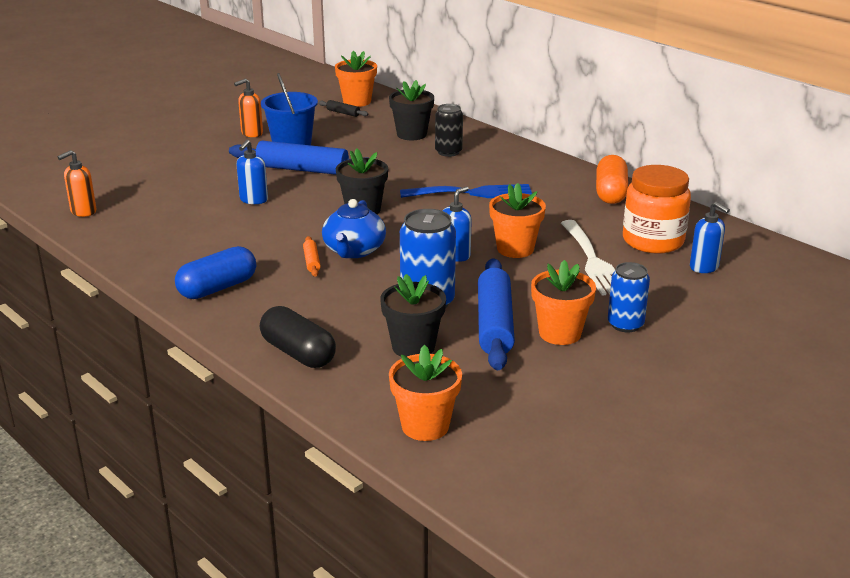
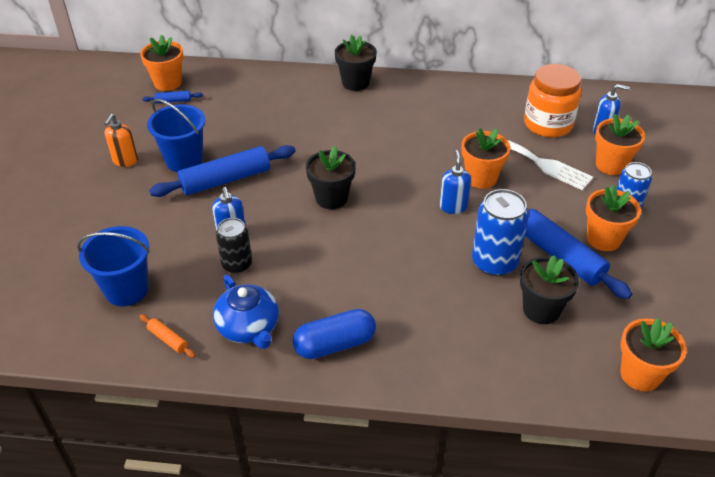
camera: 40 degrees left, 15 degrees up
orange soap dispenser [57,150,97,217] -> none
blue capsule [175,246,256,299] -> blue capsule turned 60 degrees clockwise [293,309,376,359]
black capsule [260,306,336,368] -> none
orange rolling pin [303,236,321,277] -> orange rolling pin moved to [140,314,196,358]
black rolling pin [318,100,368,117] -> blue rolling pin [142,91,203,103]
blue teapot [322,199,386,258] -> blue teapot moved to [213,275,279,349]
black flower pot [389,80,434,140] -> black flower pot moved to [335,35,377,91]
blue fork [400,184,532,198] -> none
black can [435,104,463,157] -> black can moved to [216,218,252,274]
orange capsule [596,155,628,204] -> none
none -> blue bucket [77,226,150,306]
none -> orange flower pot [595,114,645,175]

